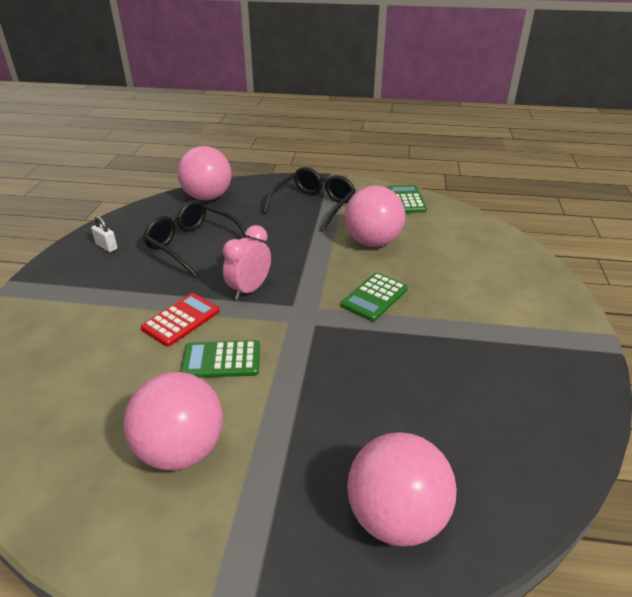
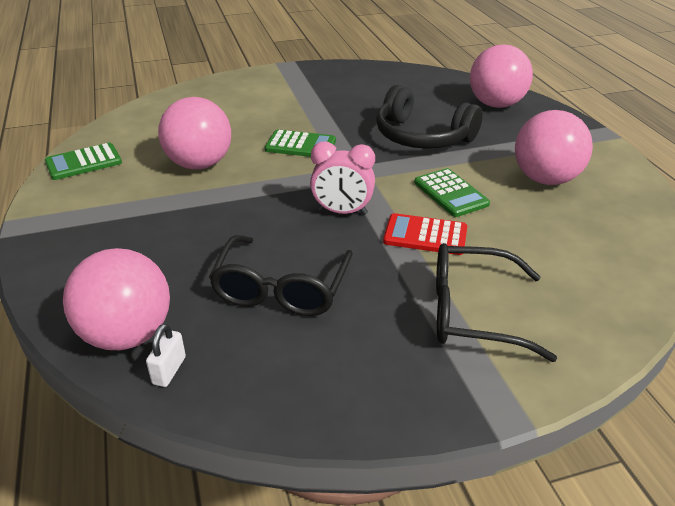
camera: 115 degrees left, 0 degrees up
white padlock [91,216,118,252] -> white padlock moved to [146,323,186,387]
black glasses [263,167,356,232] -> black glasses moved to [436,243,557,362]
none -> black headphones [376,85,483,149]

